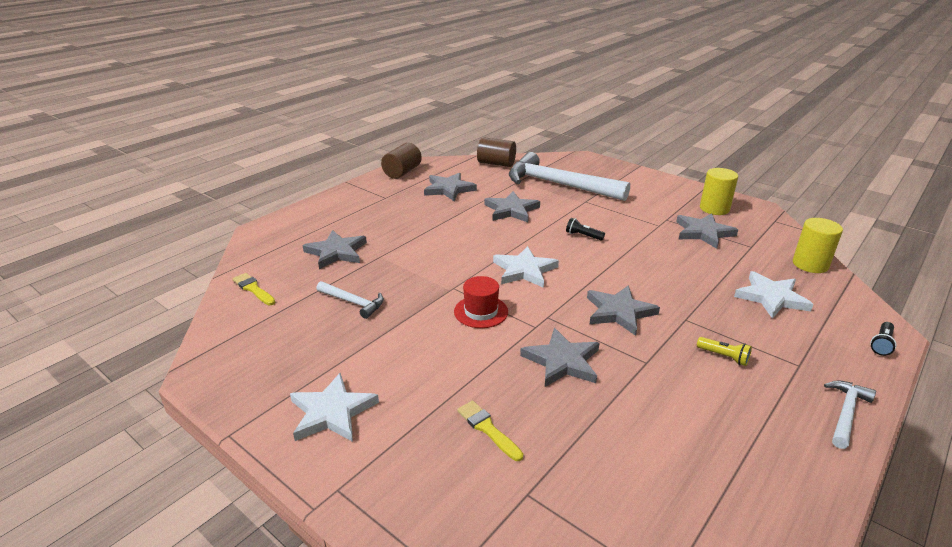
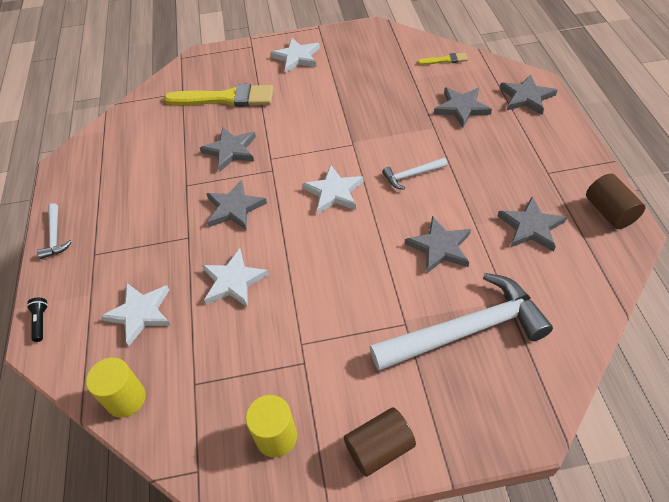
camera: 135 degrees right, 20 degrees up
white hammer [316,281,384,319] -> white hammer moved to [382,158,448,190]
red hat [454,276,508,328] -> none
yellow brush [457,401,523,461] -> yellow brush [164,84,273,107], size x2.16
brown cylinder [477,137,516,167] -> brown cylinder moved to [344,407,416,477]
black flashlight [566,218,605,241] -> none
grey star [676,213,738,249] -> grey star moved to [500,74,557,115]
yellow flashlight [697,337,752,366] -> none
none -> white star [202,249,269,308]

